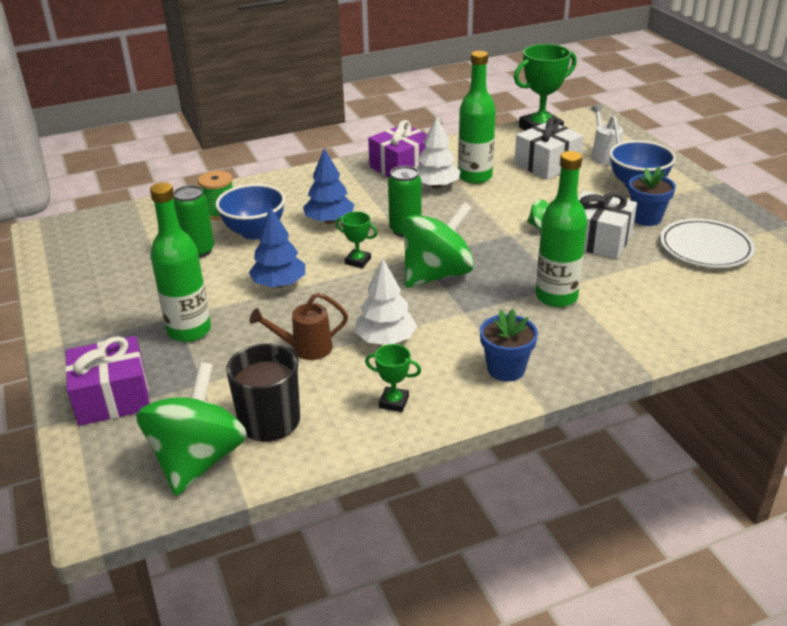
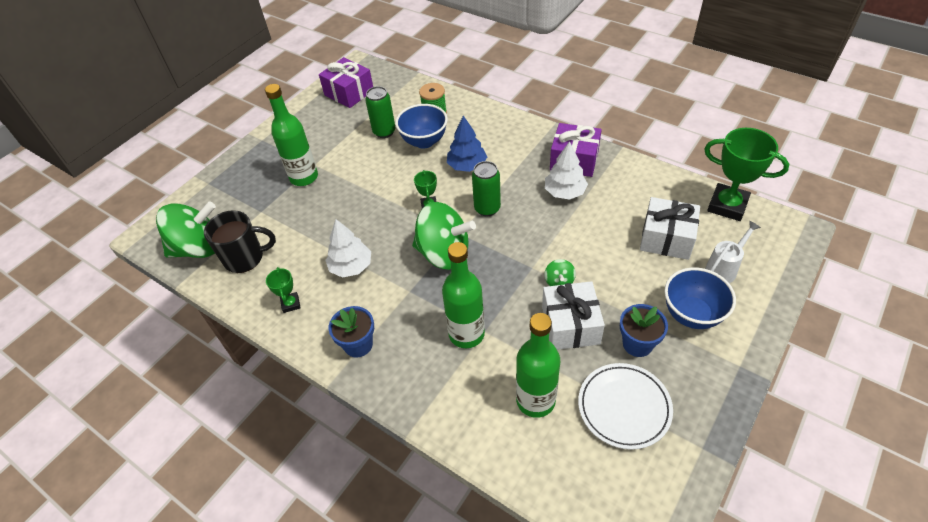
camera: 60 degrees right, 15 degrees up
purple gift [65,336,150,426] -> purple gift moved to [319,57,373,108]
blue tree [249,207,305,288] -> none
brown watering can [249,293,348,360] -> none
green bottle [458,51,496,184] -> green bottle moved to [516,313,560,418]

